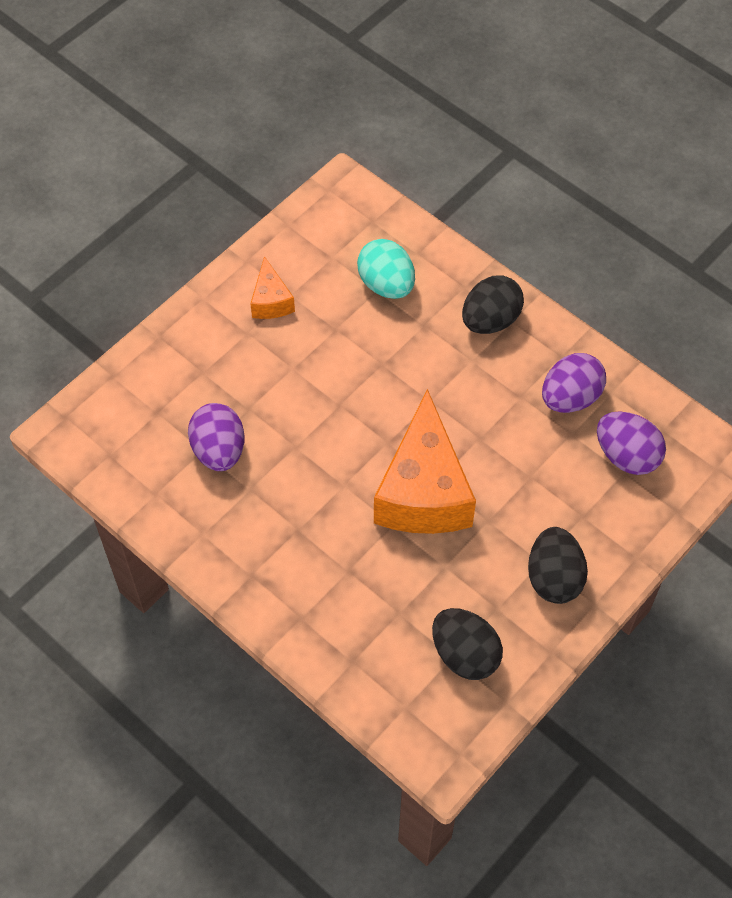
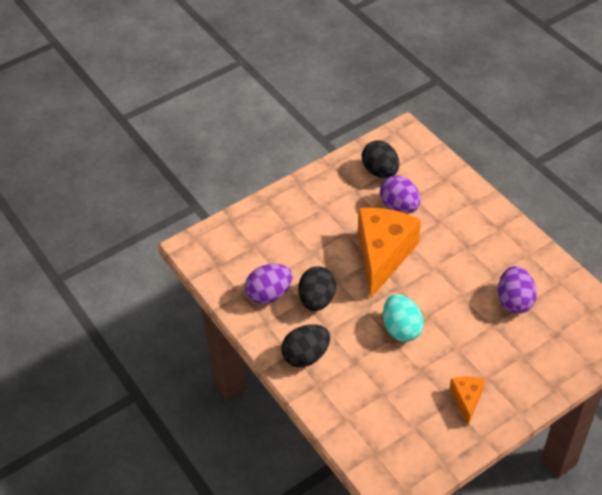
camera: 165 degrees left, 10 degrees down
turquoise egg [357,239,415,299] -> turquoise egg moved to [383,294,424,342]
black egg [528,527,588,604] -> black egg moved to [298,266,336,311]
purple egg [597,411,666,475] -> purple egg moved to [380,175,420,214]

